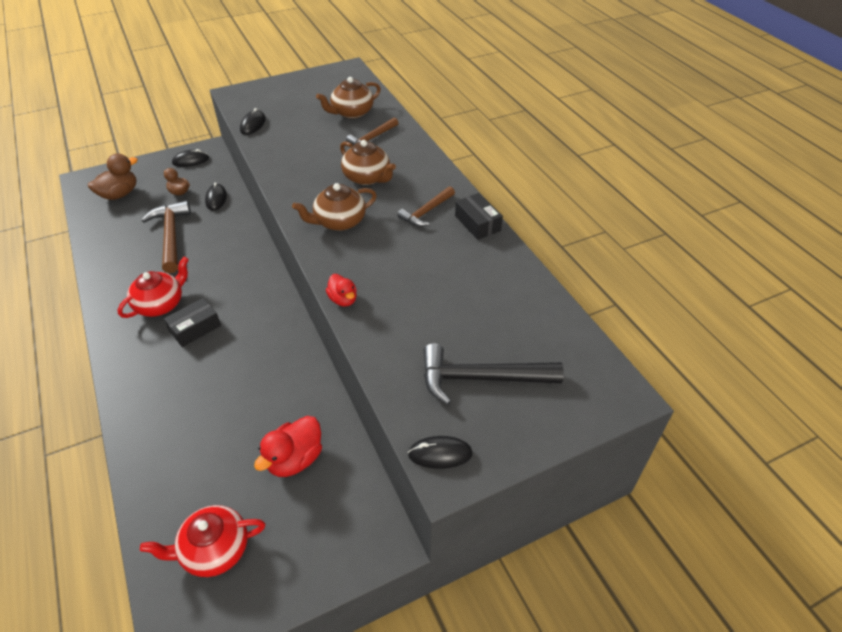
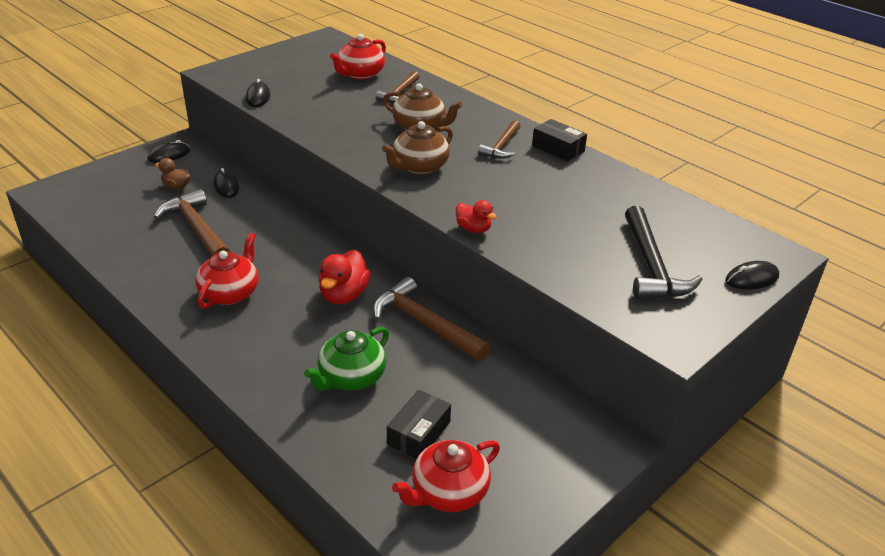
camera: 20 degrees left, 10 degrees down
brown duck [88,153,138,200] -> none
black box [164,298,221,347] -> black box moved to [387,390,451,459]
red duck [254,416,322,477] -> red duck moved to [318,250,371,304]
brown teapot [316,77,381,119] -> red teapot [330,34,386,80]
black mouse [408,436,473,469] -> black mouse moved to [725,261,779,290]
black hammer [423,343,564,405] -> black hammer turned 75 degrees counterclockwise [625,206,702,299]
none -> green teapot [304,327,389,391]
none -> brown hammer [373,277,490,361]

